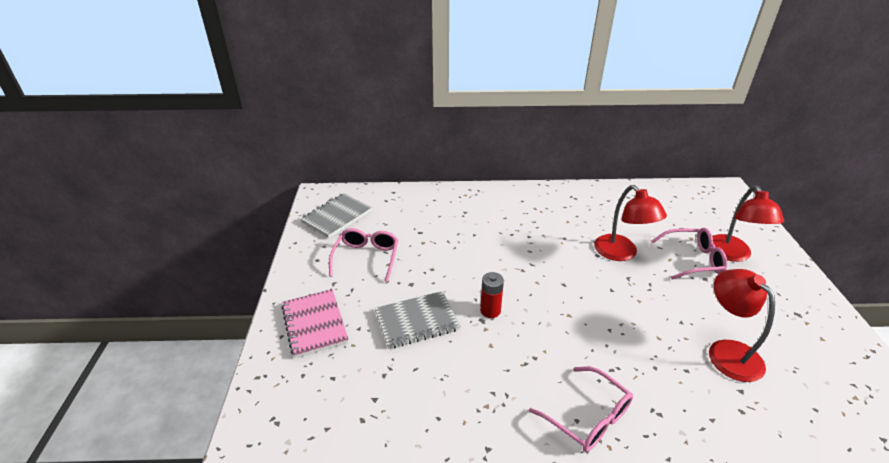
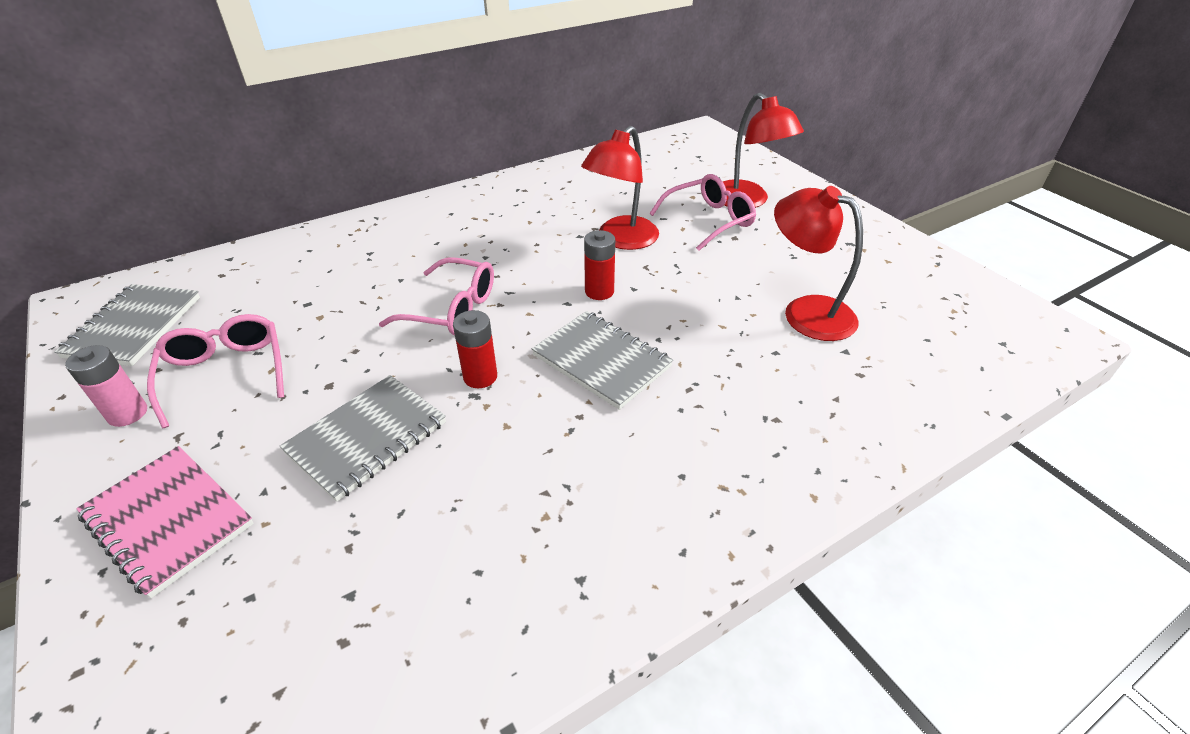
camera: 30 degrees left, 5 degrees up
pink glasses [529,366,633,452] -> pink glasses moved to [379,257,494,335]
red lamp [594,185,667,261] -> red lamp turned 90 degrees clockwise [581,126,659,250]
none -> pink battery [65,345,147,427]
none -> grey notebook [532,311,673,410]
none -> red battery [584,230,615,300]

